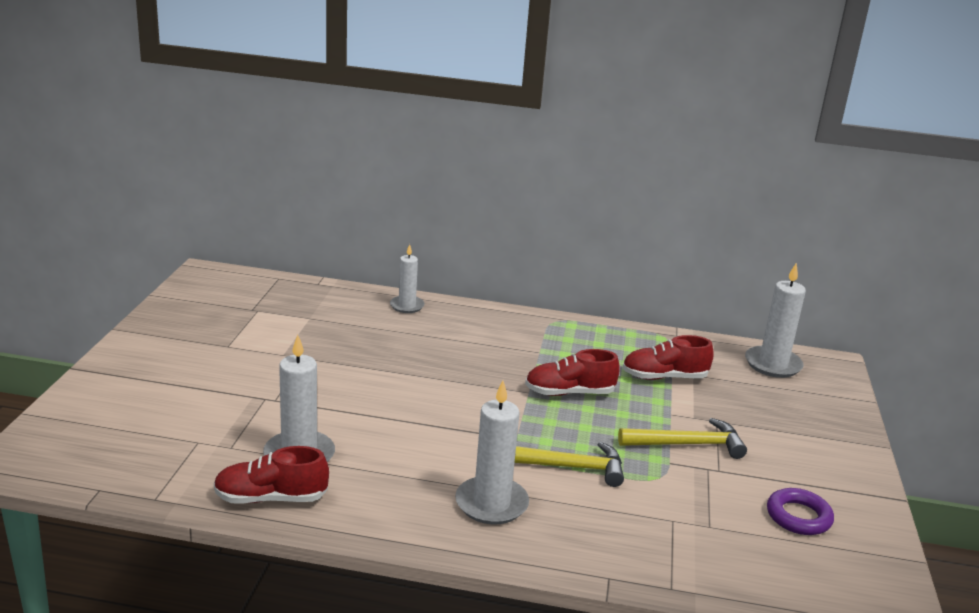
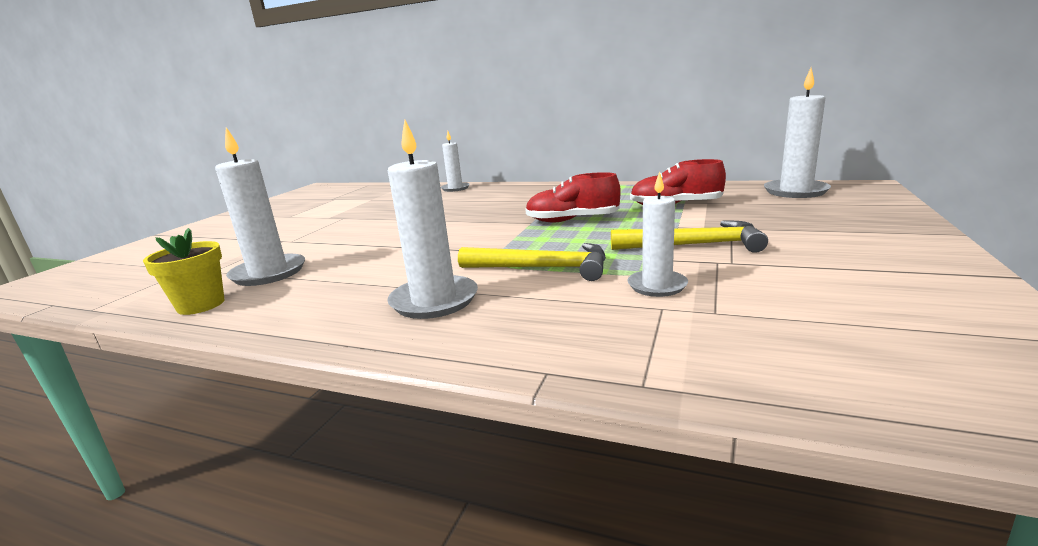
camera: 15 degrees right, 5 degrees down
red shoe [214,446,329,504] -> yellow flower pot [143,228,225,315]
purple ring [767,488,834,535] -> none
none -> white candle [627,171,688,297]

